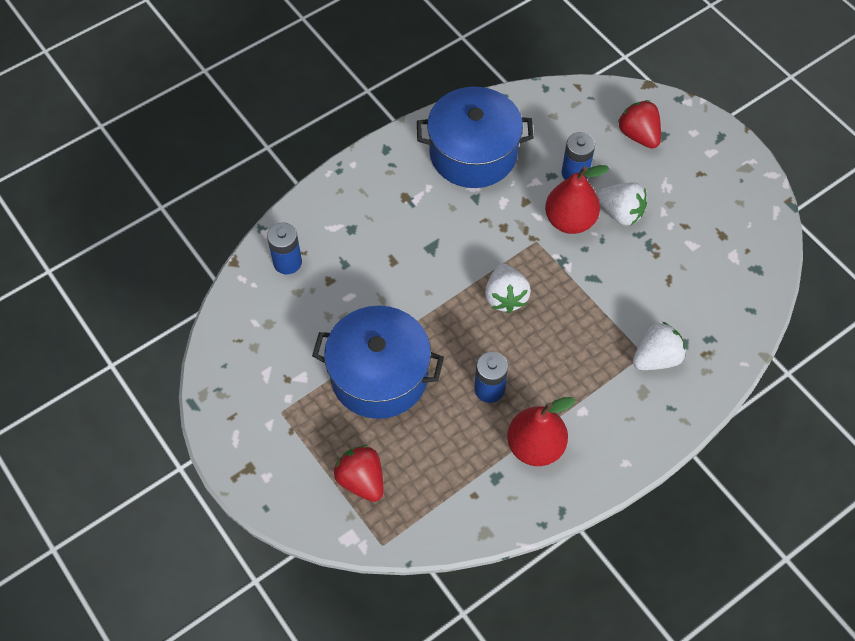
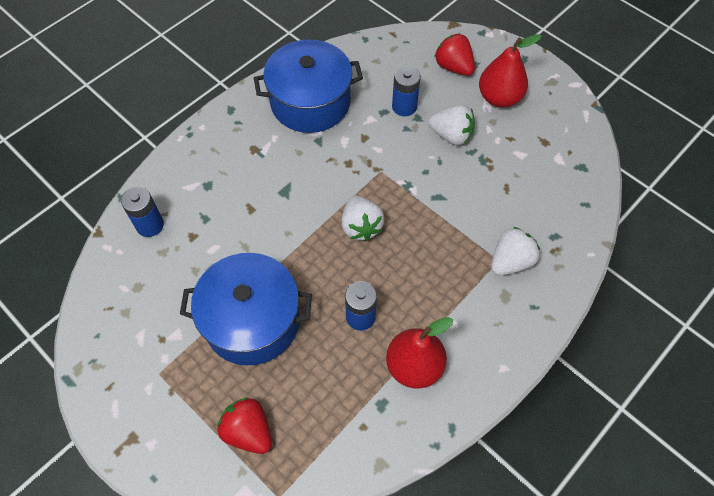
camera: 10 degrees left, 0 degrees up
red pear [545,165,609,234] -> red pear moved to [479,34,541,108]

